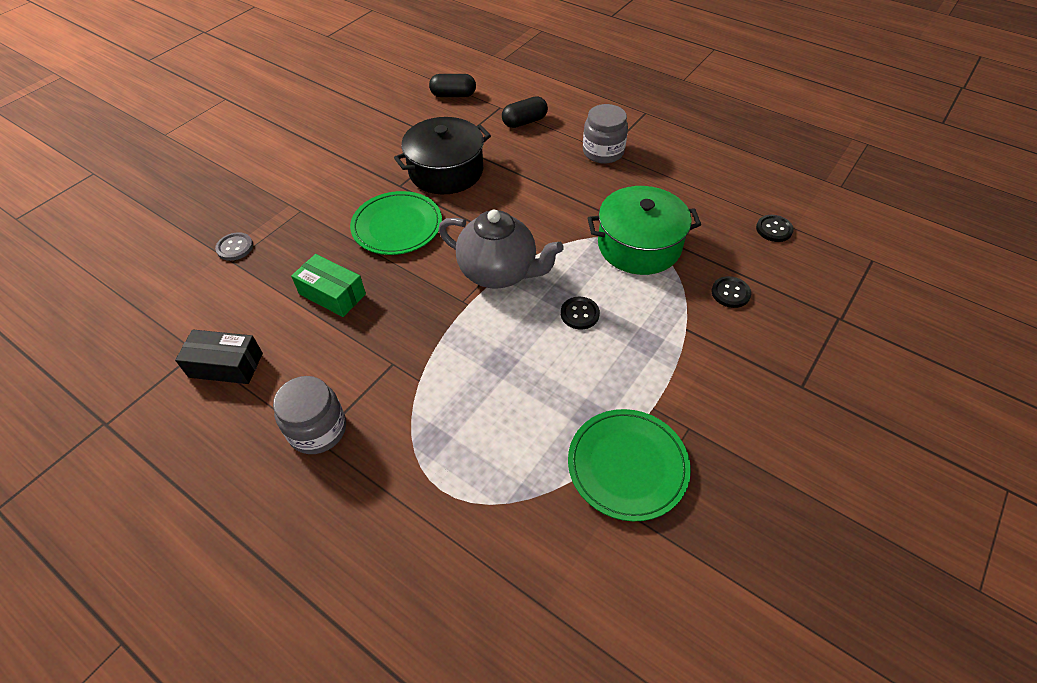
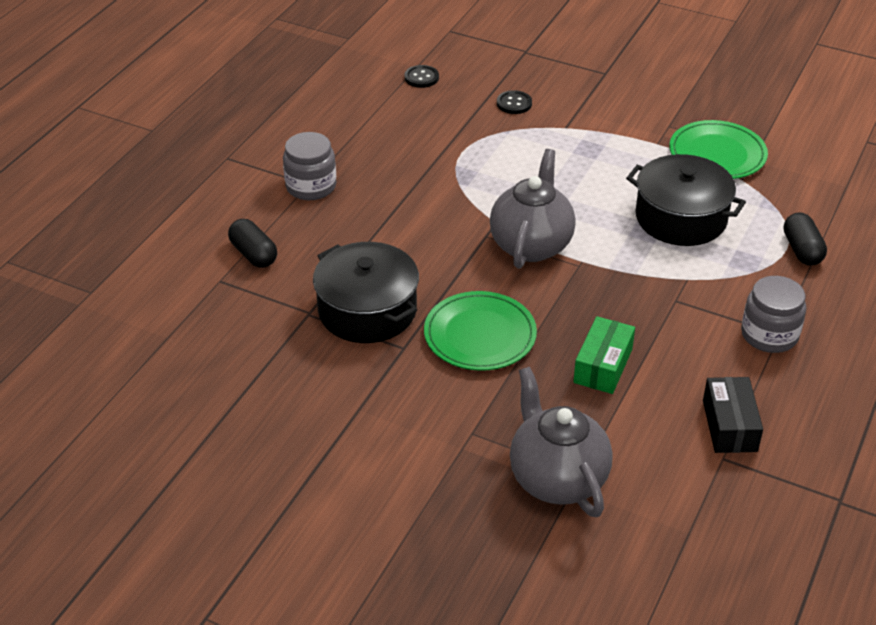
camera: 100 degrees left, 10 degrees down
grey button [215,232,253,261] -> grey teapot [510,367,613,517]
black capsule [429,74,476,97] -> black capsule moved to [784,212,827,266]
black button [561,297,600,330] -> none
green pot [588,186,701,275] -> none
none -> black pot [626,154,746,246]

